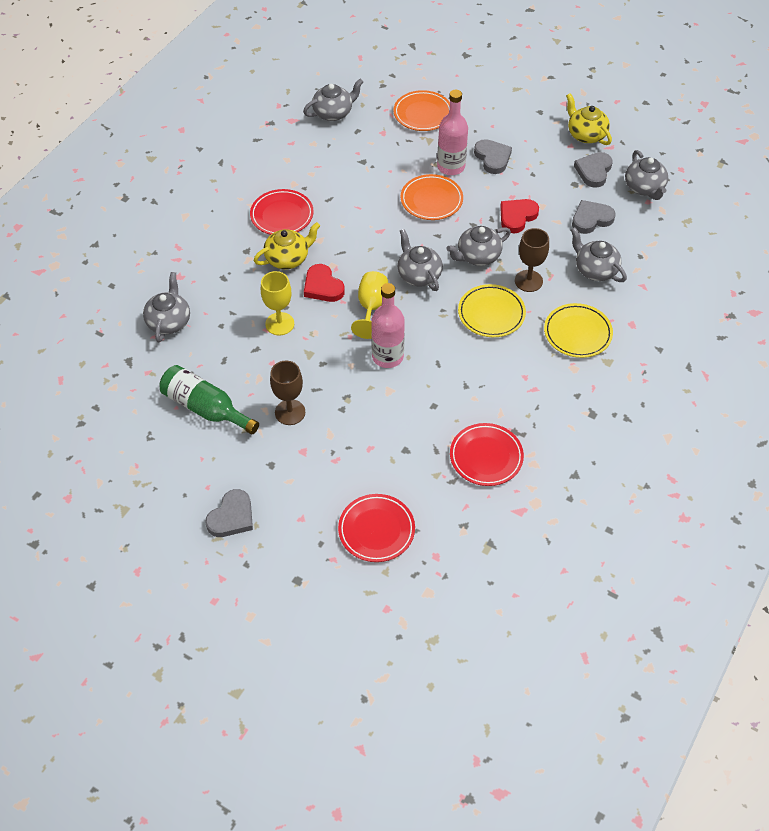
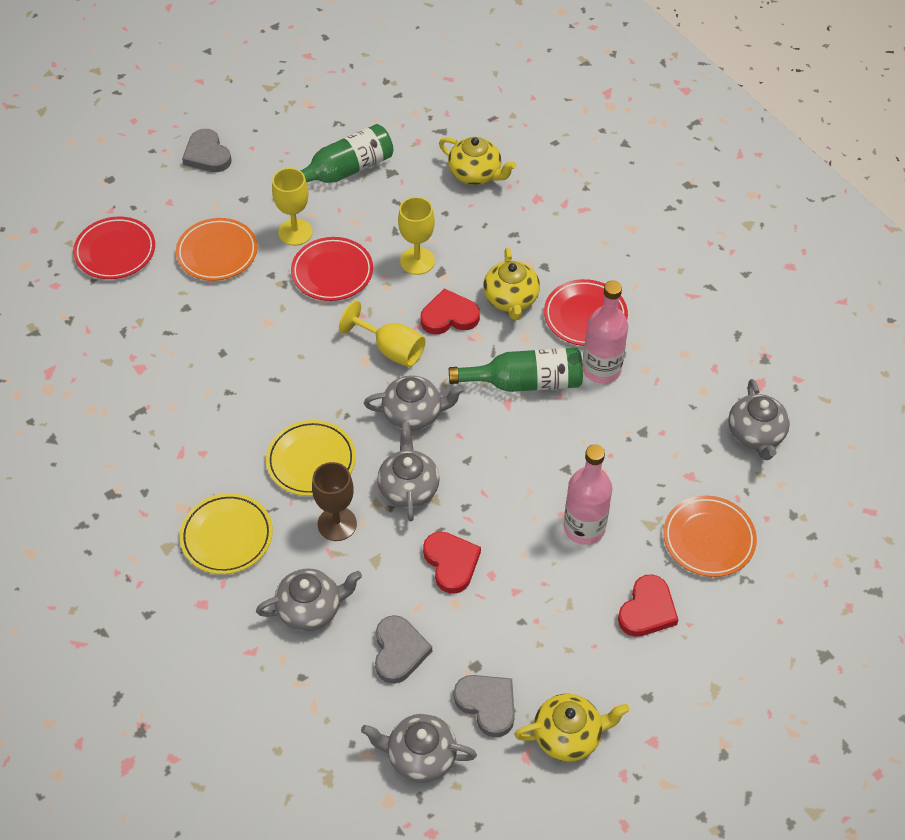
camera: 115 degrees right, 0 degrees up
grey teapot [143,272,190,343] -> yellow teapot [439,137,516,185]
brown goblet [270,361,305,425] -> yellow goblet [272,168,313,246]
pink bottle [371,283,405,368] -> pink bottle moved to [583,281,628,384]
orange plate [401,174,463,220] -> orange plate moved to [176,218,258,281]
red plate [450,423,524,486] -> red plate moved to [291,237,373,301]
grey heart [474,139,512,174] -> none
none -> green bottle [449,348,583,392]
none -> red heart [618,574,678,637]

